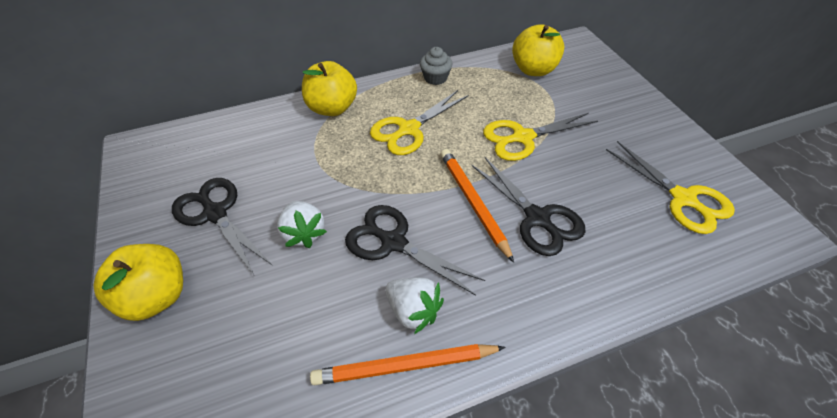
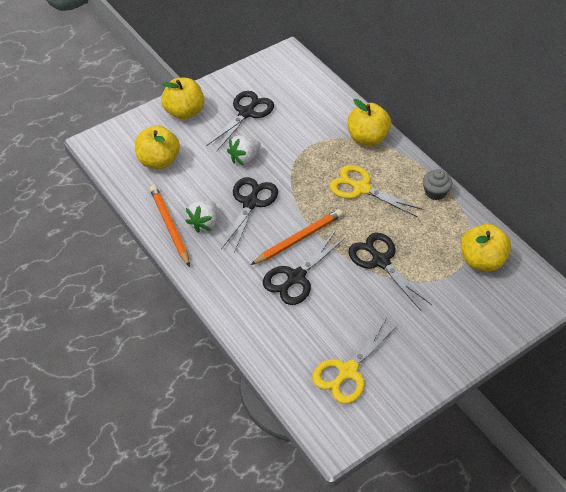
camera: 75 degrees right, 0 degrees up
yellow scissors [483,113,598,161] -> black scissors [348,233,432,311]
none -> yellow apple [135,125,180,169]

